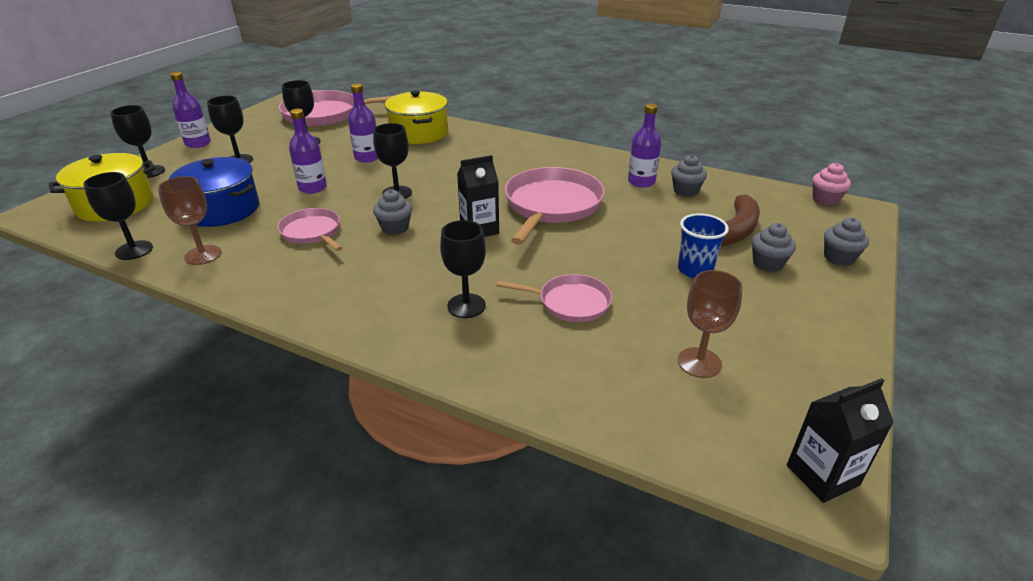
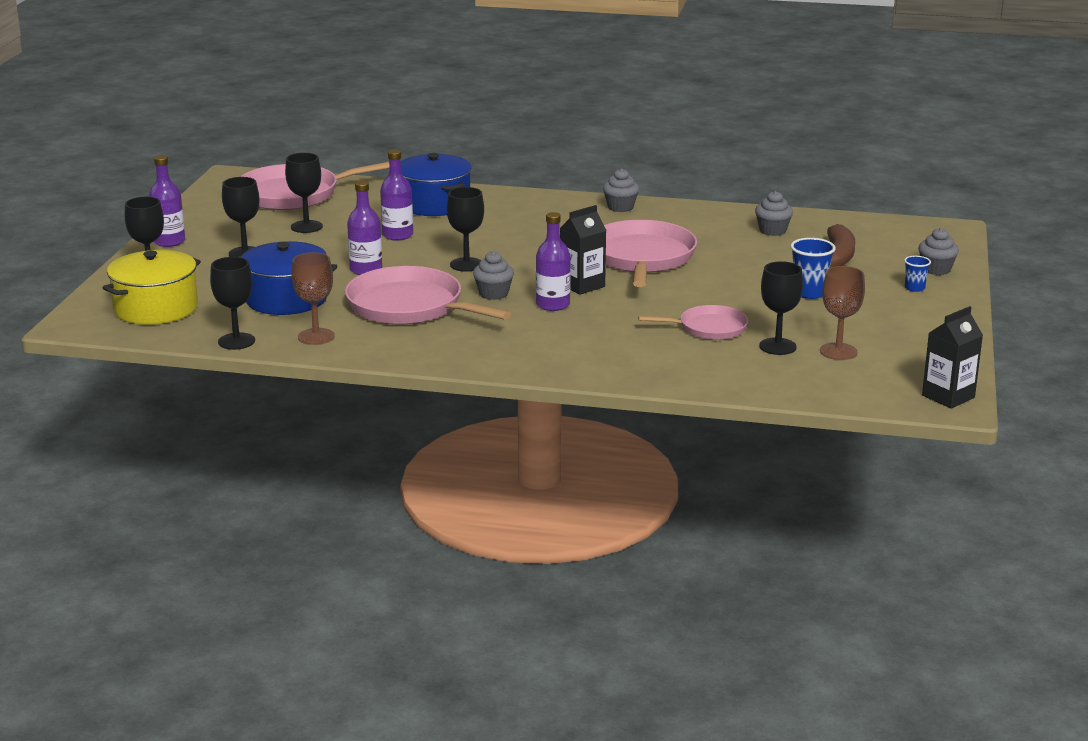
camera: 15 degrees left, 10 degrees down
pink pan [277,208,342,251] -> pink pan [345,266,511,324], size x1.77
yellow pot [385,90,448,144] -> blue pot [400,153,472,216]
black goblet [440,220,486,318] -> black goblet moved to [759,261,803,355]
purple bottle [628,104,661,188] -> purple bottle moved to [536,212,571,311]
grey cupcake [752,223,796,272] -> grey cupcake moved to [603,168,639,212]
pink cupcake [812,163,851,206] -> none
none -> blue cup [904,256,931,292]

